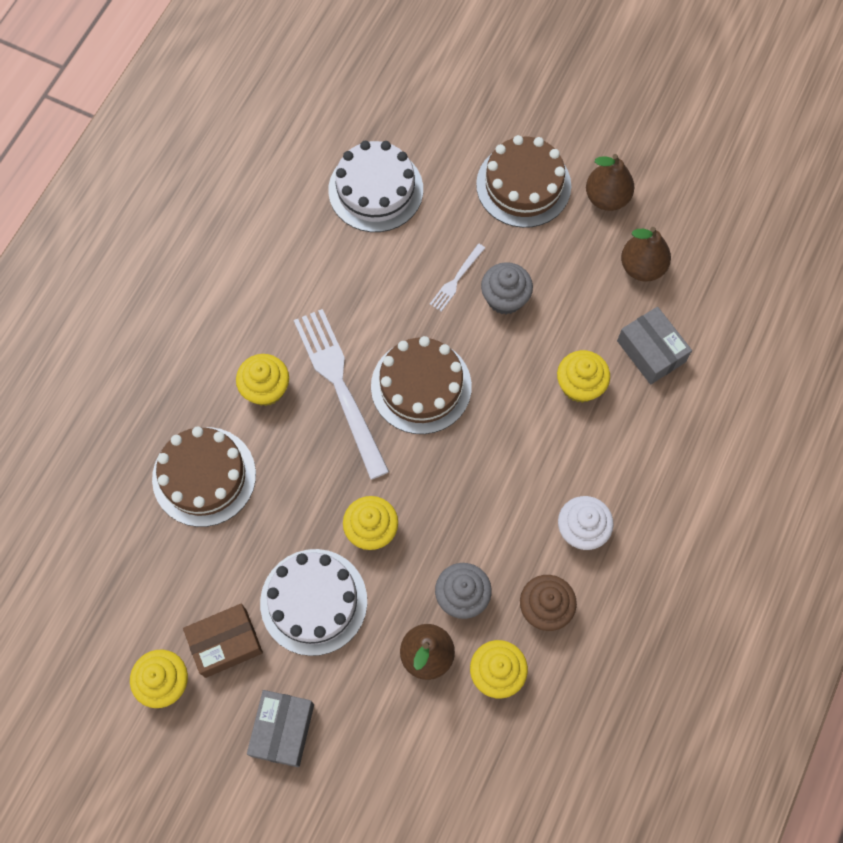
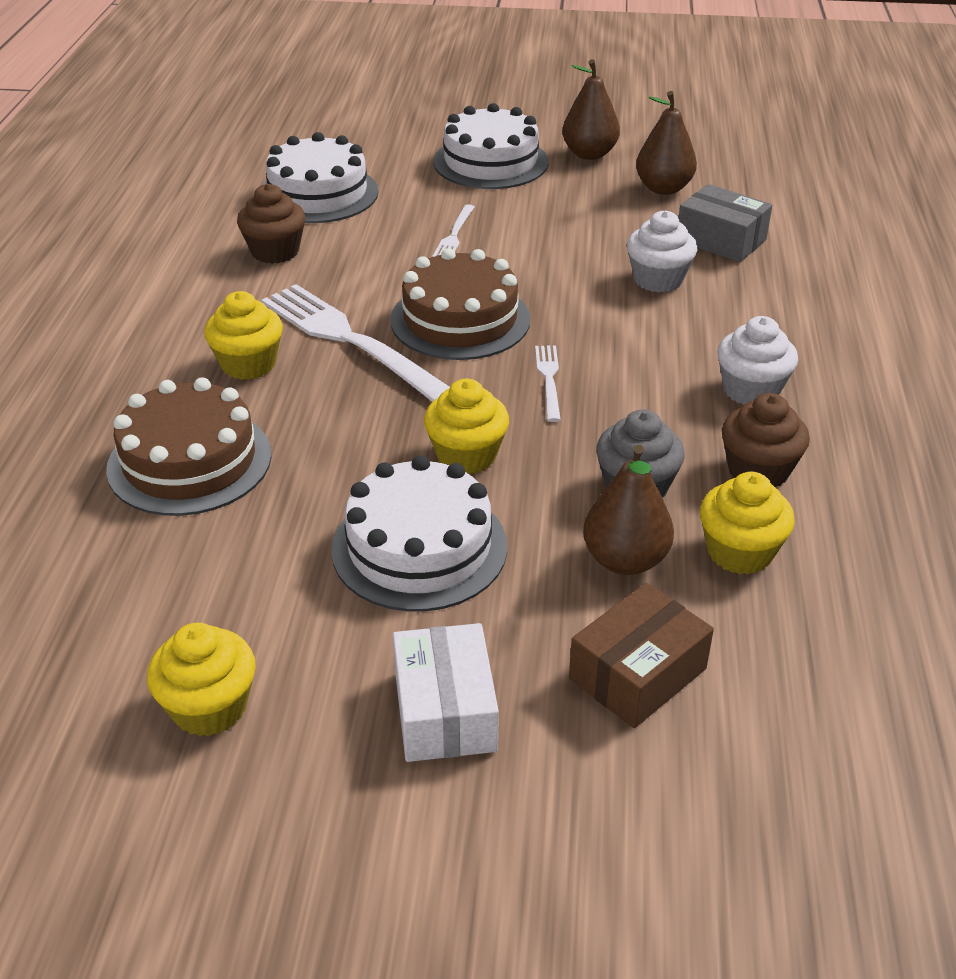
camera: 20 degrees left, 30 degrees down
brown box [183,604,263,678] -> brown box moved to [569,583,714,728]
grey box [247,690,314,767] -> white box [393,623,499,762]
brown cake [476,135,571,228] -> white cake [434,103,548,189]
grey cupcake [481,262,533,315] -> none
yellow cupcake [557,350,610,403] -> white cupcake [627,211,697,293]
none -> brown cupcake [237,184,305,264]
none -> white fork [535,346,561,422]

